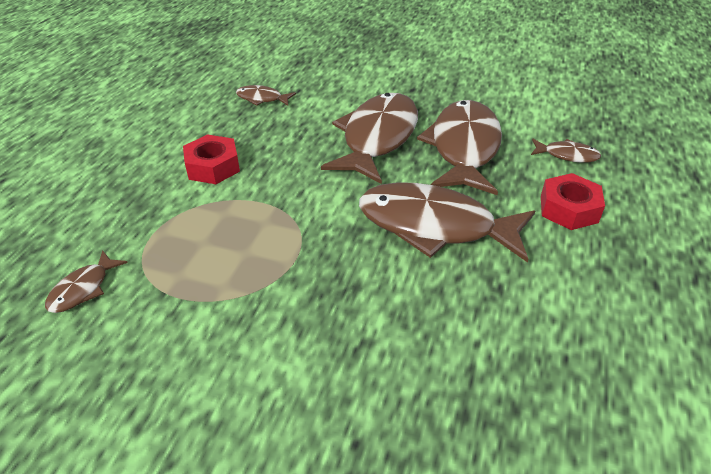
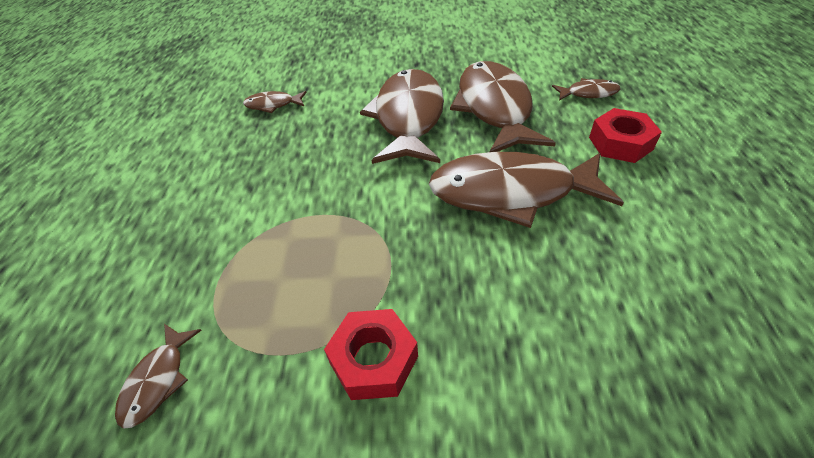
camera: 15 degrees left, 5 degrees up
red nut [183,134,240,184] -> red nut moved to [324,309,418,400]

